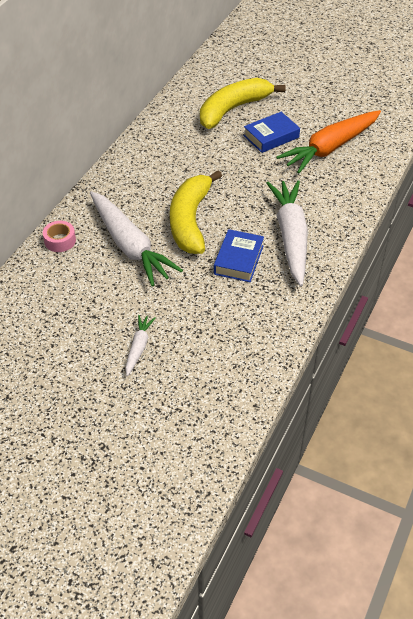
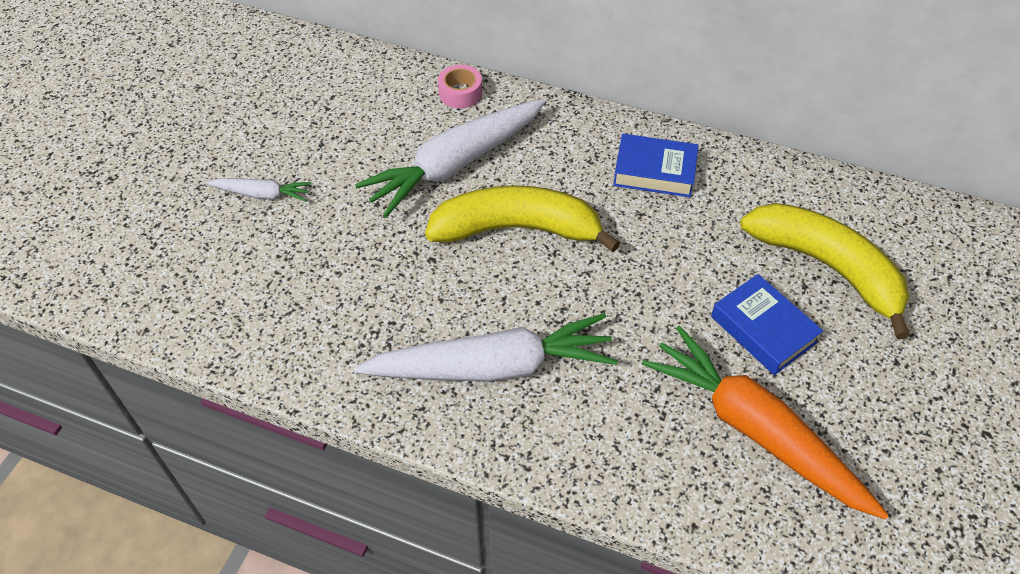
camera: 85 degrees right, 5 degrees up
blue book [214,229,264,282] -> blue book moved to [613,134,699,197]

